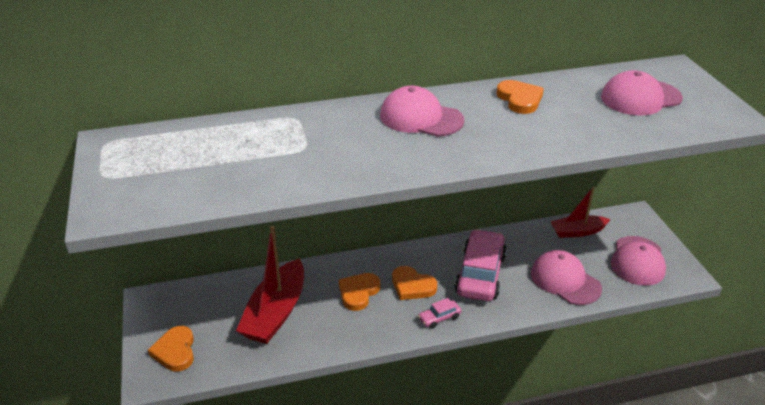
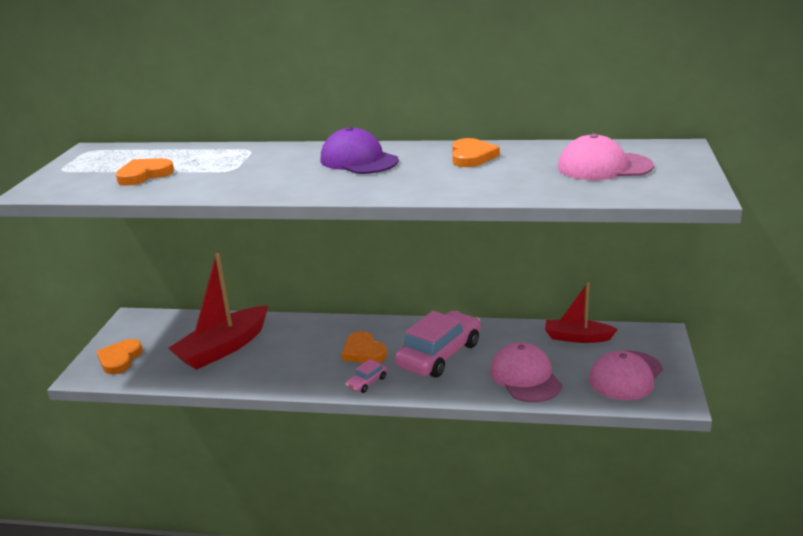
camera: 25 degrees right, 10 degrees down
orange heart [339,273,381,311] -> orange heart moved to [116,158,174,186]
pink cap [380,86,464,137] -> purple cap [321,127,399,174]
pink car [418,298,461,329] -> pink car turned 45 degrees counterclockwise [346,359,387,393]

